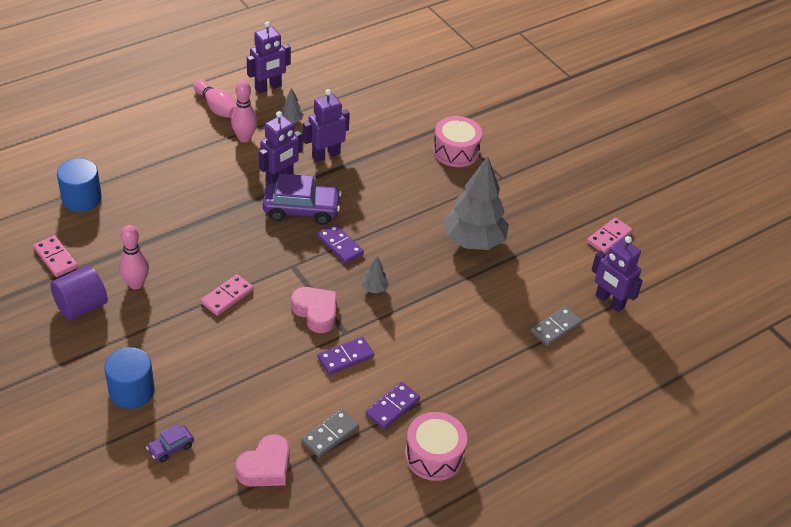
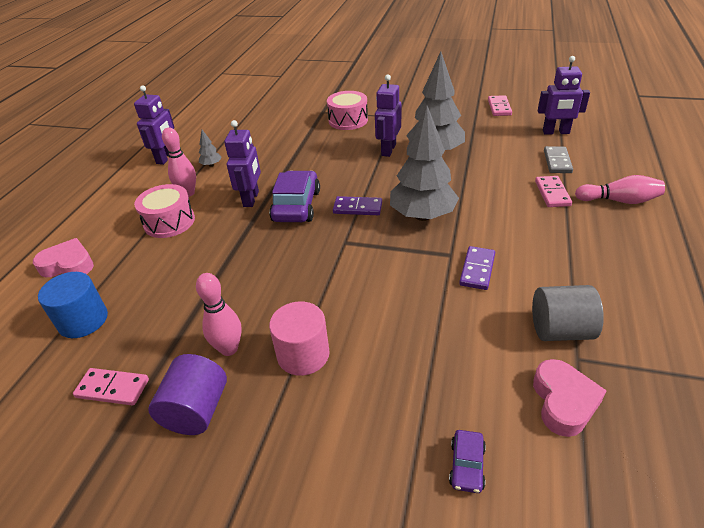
camera: 35 degrees left, 5 degrees down
blue cylinder [104,347,155,409] -> none
pink bowling pin [194,80,236,118] -> pink bowling pin moved to [575,175,665,204]
pink domino [201,274,254,316] -> pink domino moved to [535,176,572,207]
purple car [263,174,342,225] -> purple car turned 45 degrees counterclockwise [269,170,320,222]
pink heart [291,287,337,333] -> pink heart moved to [33,238,94,277]
grey domino [301,409,359,458] -> grey cylinder [532,285,604,341]
purple robot [303,89,350,162] -> purple robot moved to [375,74,401,157]
grey tree [361,256,389,294] -> grey tree [390,105,459,221], size x2.47
purple domino [365,382,420,429] -> none
pink drum [405,412,467,481] -> pink drum moved to [134,184,195,238]
none -> pink cylinder [269,302,330,376]

